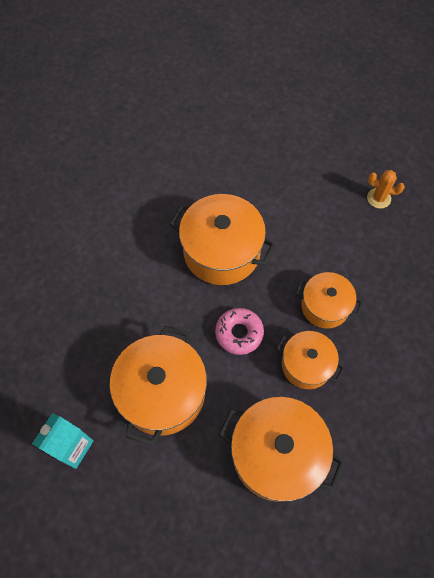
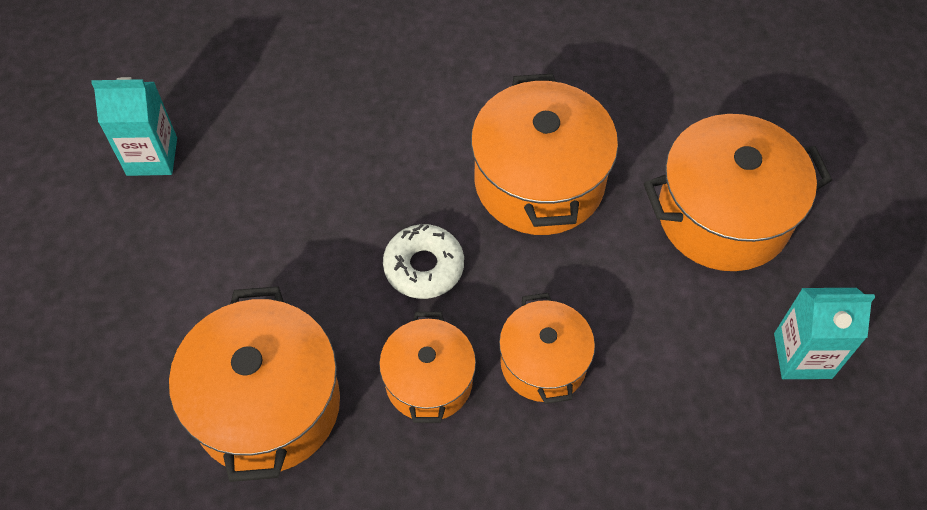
camera: 60 degrees right, 5 degrees down
orange pot [109,326,207,446] -> orange pot moved to [644,114,832,271]
pink donut [215,308,264,355] -> white donut [383,223,464,299]
orange cactus [367,170,405,209] -> turquoise carton [774,288,875,379]

